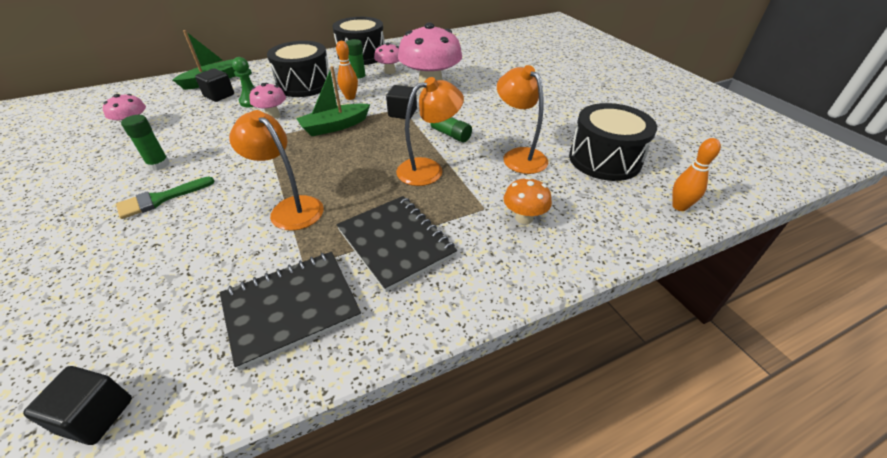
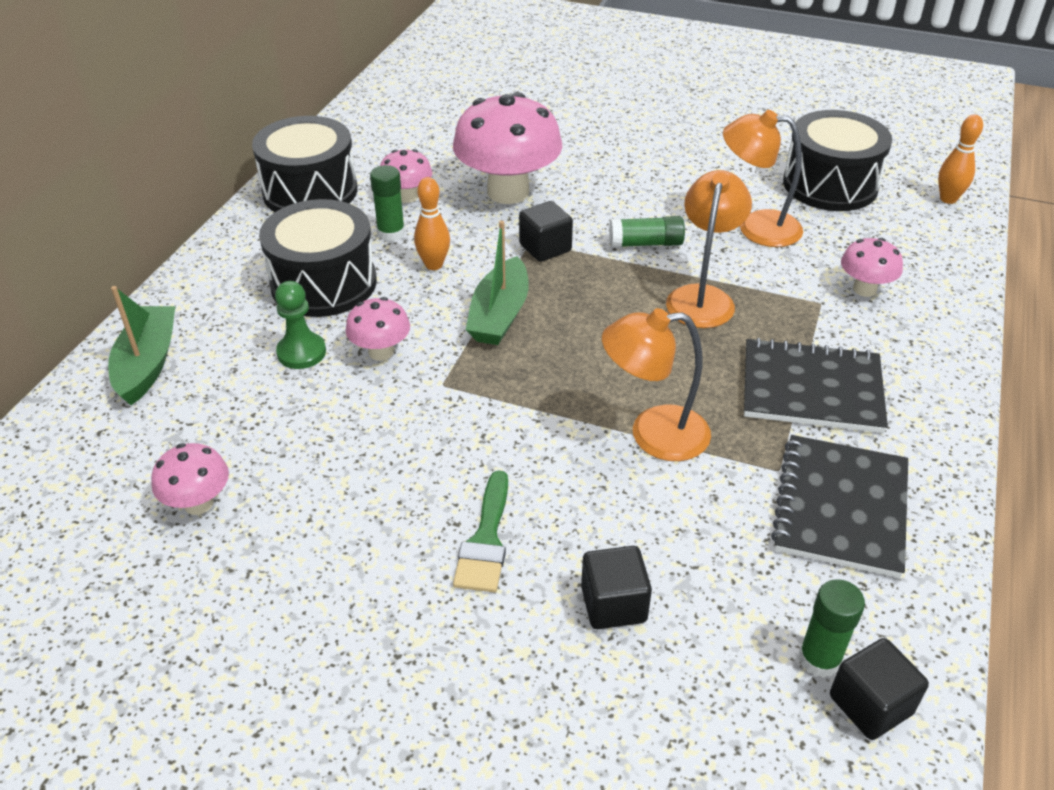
camera: 45 degrees left, 0 degrees up
green glue stick [121,115,170,171] -> green glue stick moved to [799,579,865,678]
black cube [195,68,234,102] -> black cube moved to [581,546,652,629]
orange mushroom [504,177,552,224] -> pink mushroom [841,238,903,297]

